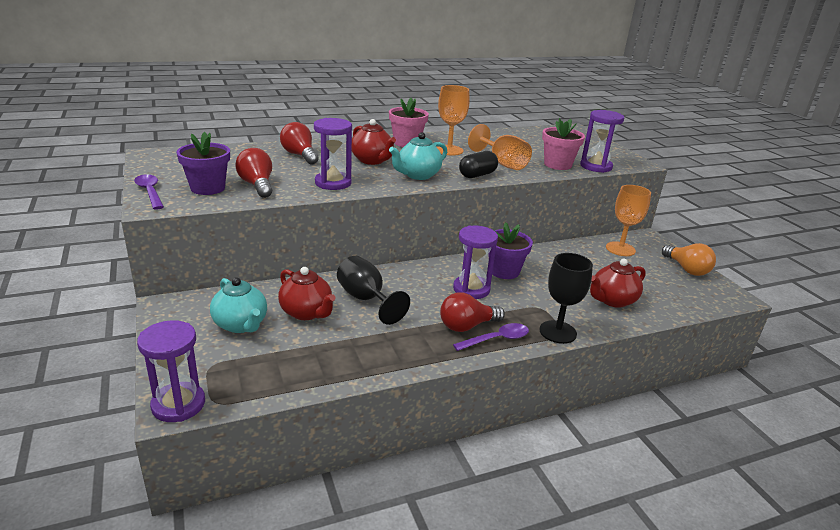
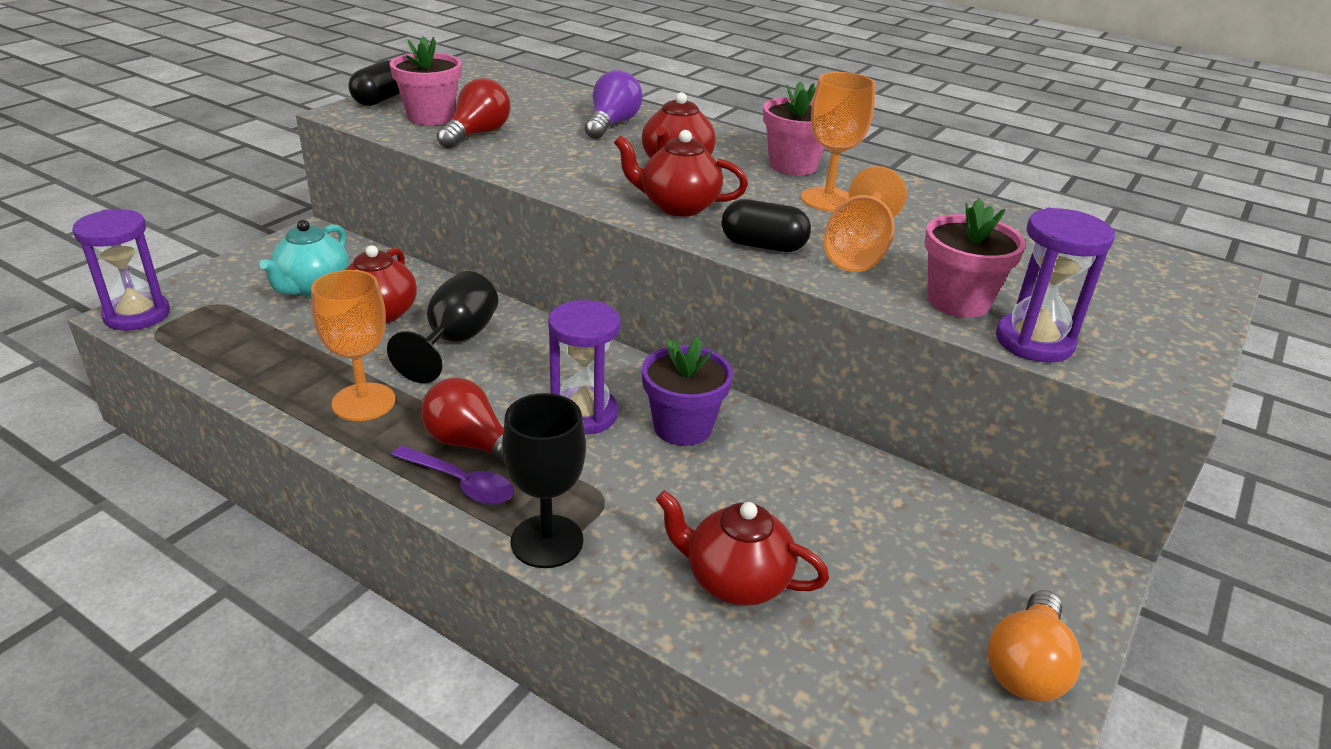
camera: 55 degrees right, 5 degrees up
purple spoon [134,174,164,210] -> black capsule [348,60,400,106]
purple flower pot [176,132,230,195] -> pink flower pot [390,36,462,125]
red light bulb [280,122,319,165] -> purple light bulb [585,70,642,139]
purple hourglass [314,118,352,190] -> none
turquoise teapot [389,132,447,180] -> red teapot [614,130,748,217]
orange goblet [606,185,651,256] -> orange goblet moved to [311,270,395,421]

